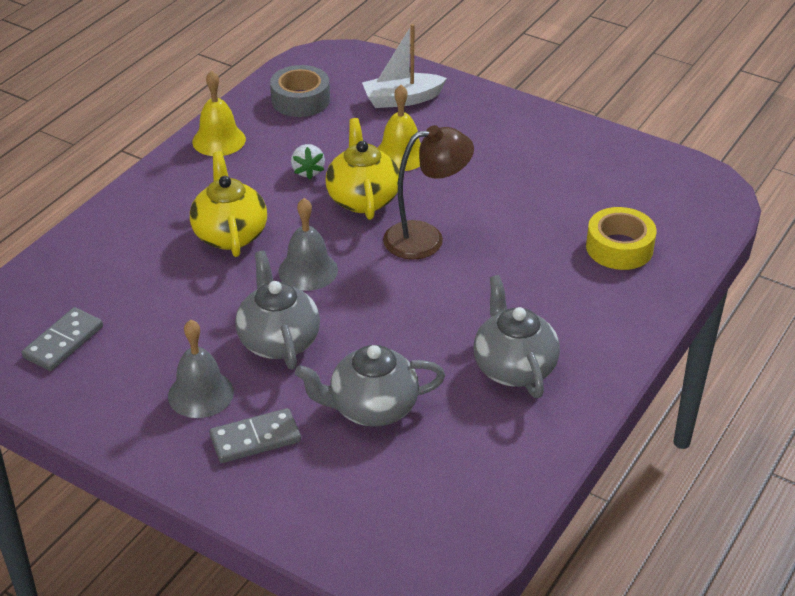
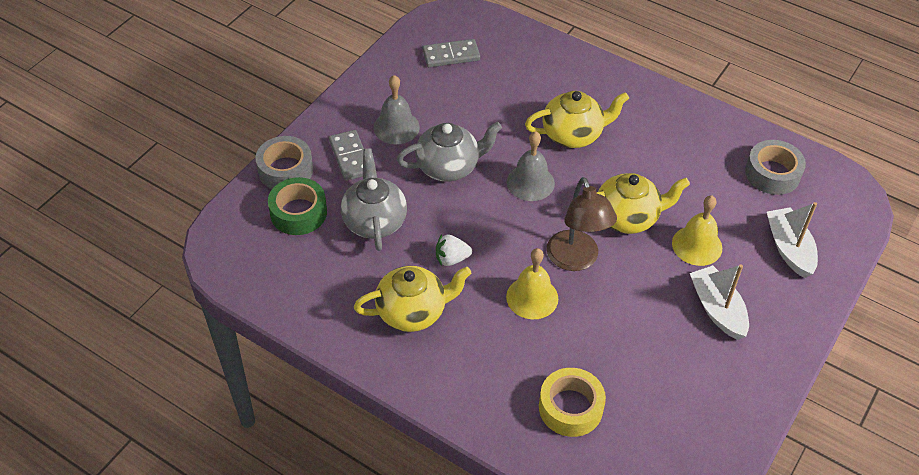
camera: 90 degrees right, 10 degrees up
grey domino [22,307,103,371] -> grey domino turned 45 degrees counterclockwise [422,39,480,67]
yellow bell [192,70,246,156] -> yellow bell moved to [506,248,558,319]
white strawberry [291,144,325,179] -> white strawberry moved to [436,234,472,266]
grey teapot [474,275,560,398] -> yellow teapot [354,266,471,332]
none -> grey tape [255,136,313,189]
none -> green tape [268,177,327,235]
none -> white boat [690,264,749,340]

